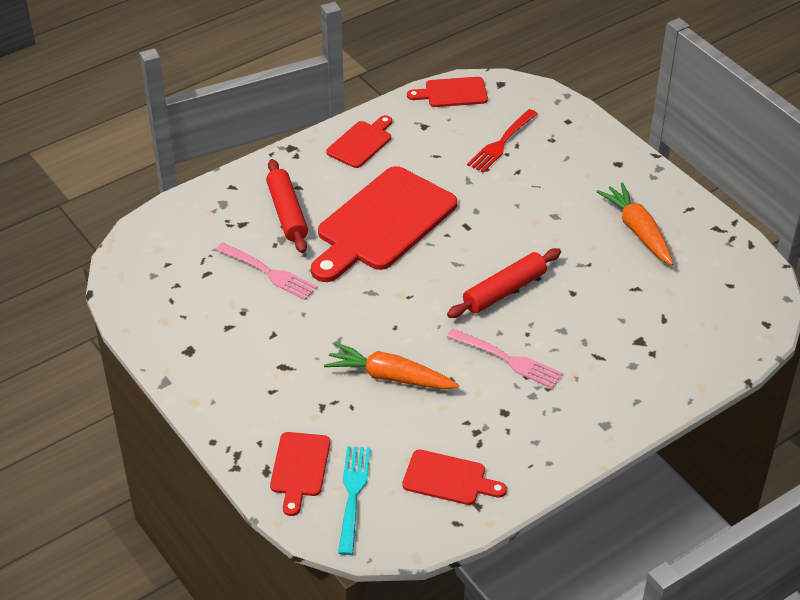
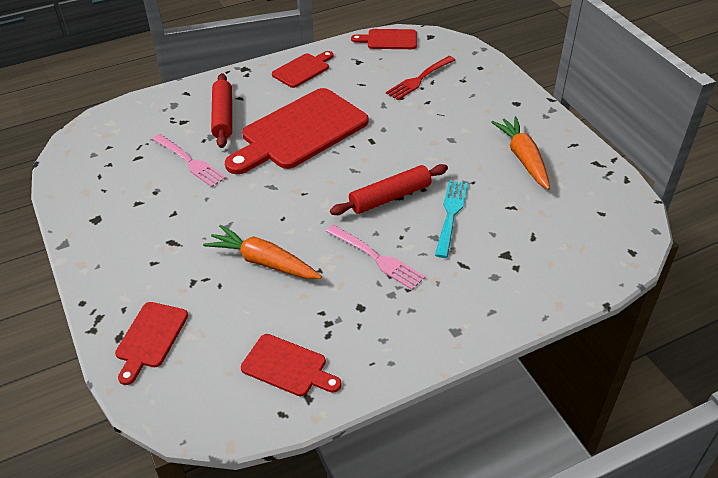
camera: 10 degrees right, 0 degrees up
turquoise fork [338,446,371,555] -> turquoise fork moved to [435,180,468,258]

